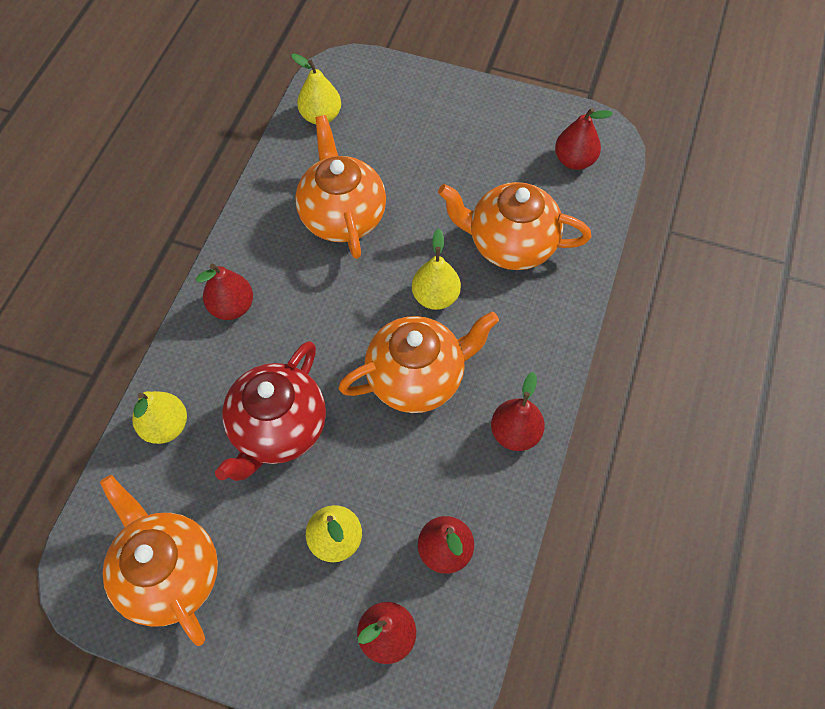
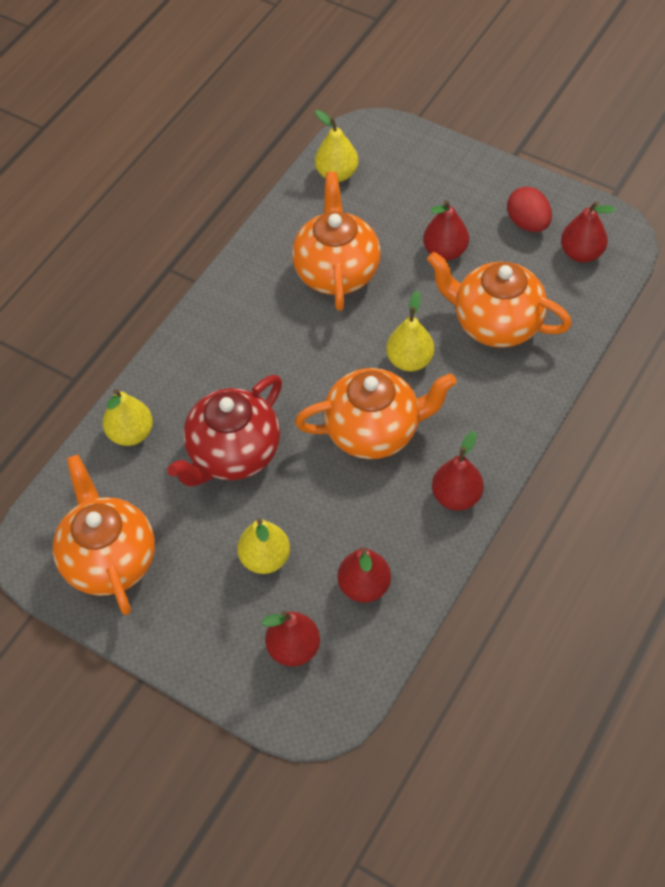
camera: 15 degrees right, 5 degrees down
red pear [196,264,253,320] -> red pear moved to [423,200,469,261]
none -> red egg [507,187,552,232]

